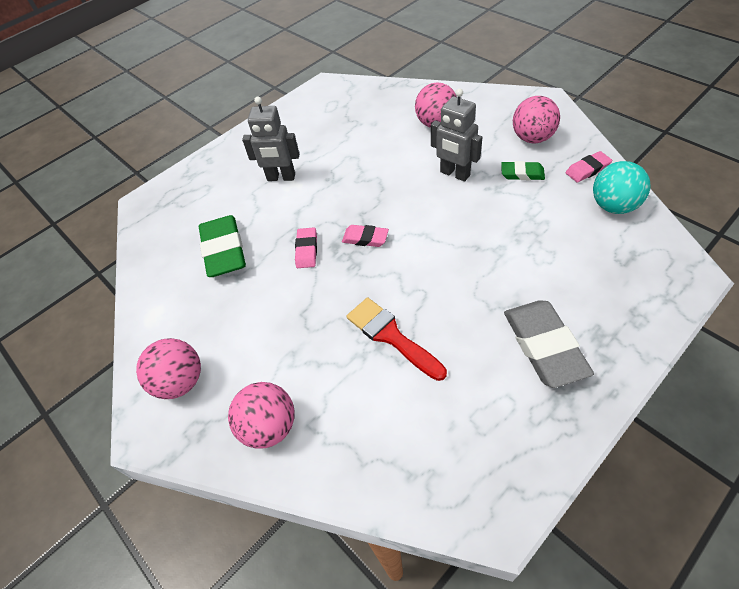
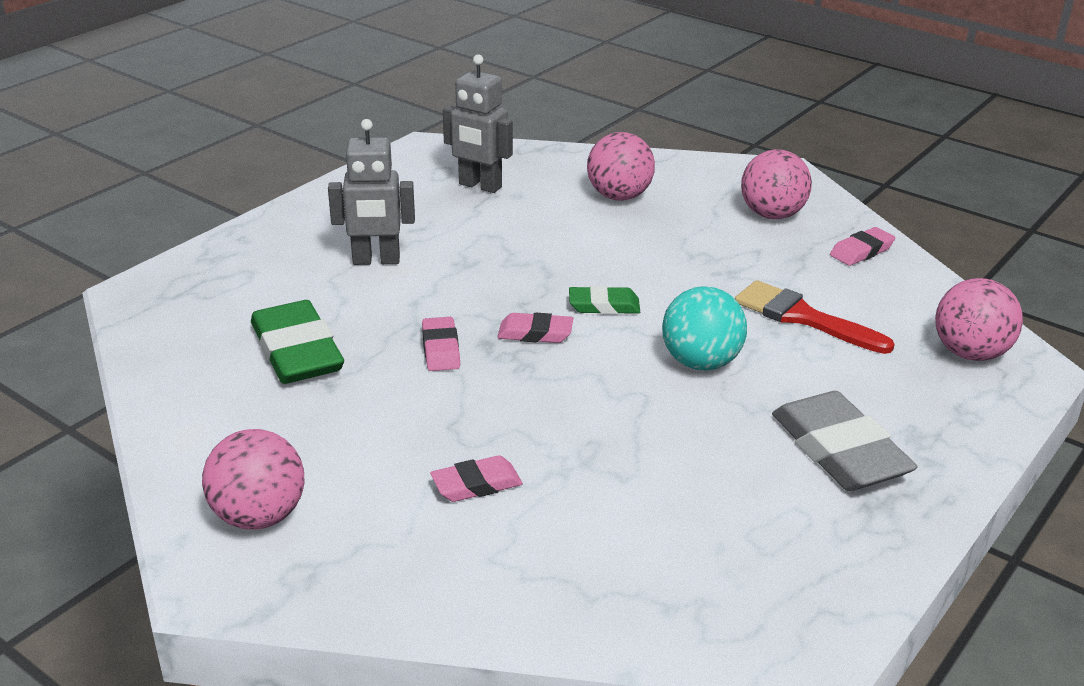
camera: 15 degrees left, 20 degrees down
pink ball [228,382,294,449] -> pink ball moved to [935,278,1023,361]
red brush [346,297,447,381] -> red brush moved to [735,280,895,354]
grey robot [431,88,482,181] -> grey robot moved to [443,54,513,193]
green eraser [501,161,545,180] -> green eraser moved to [569,286,640,314]
turquoise ball [593,161,650,214] -> turquoise ball moved to [662,286,747,371]
none -> pink eraser [430,455,523,502]

